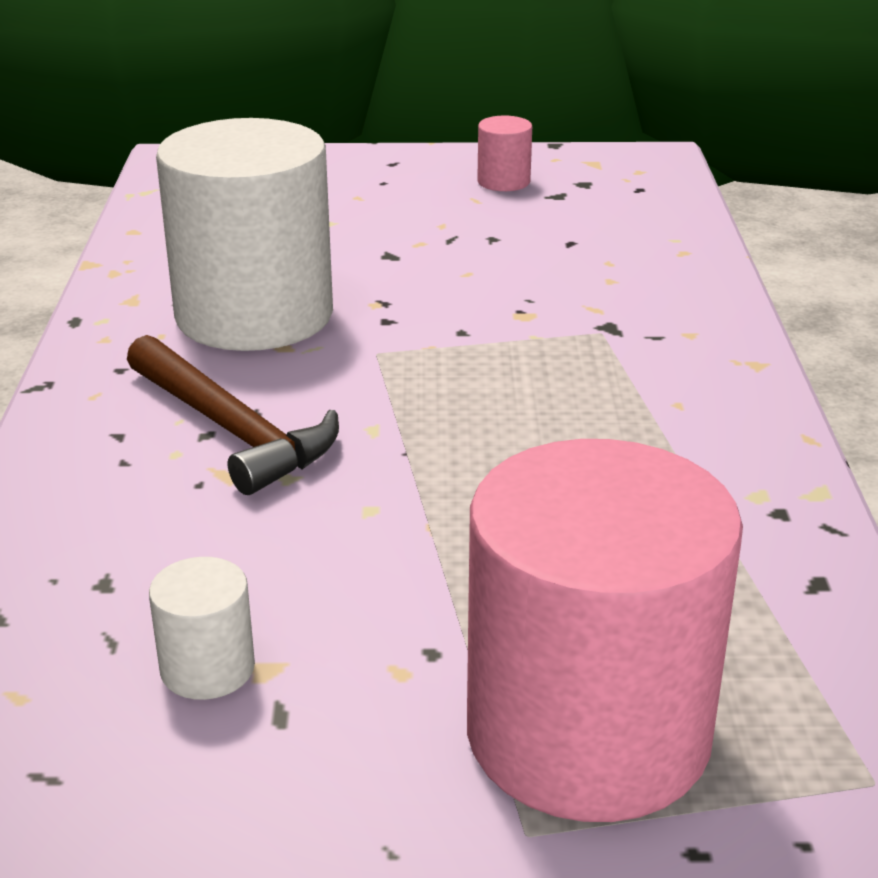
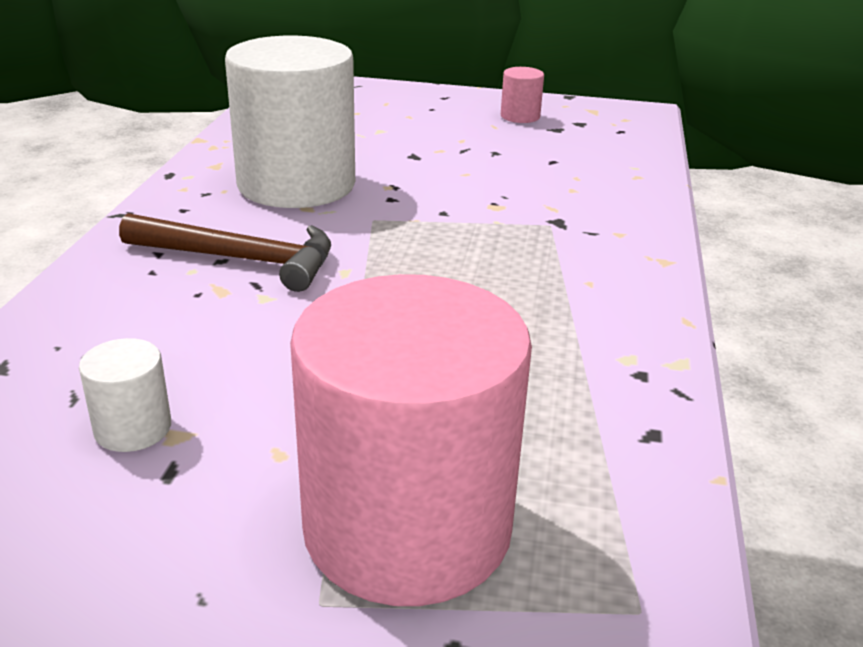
camera: 10 degrees right, 0 degrees up
brown hammer [127,335,339,495] -> brown hammer turned 45 degrees counterclockwise [119,213,331,292]

